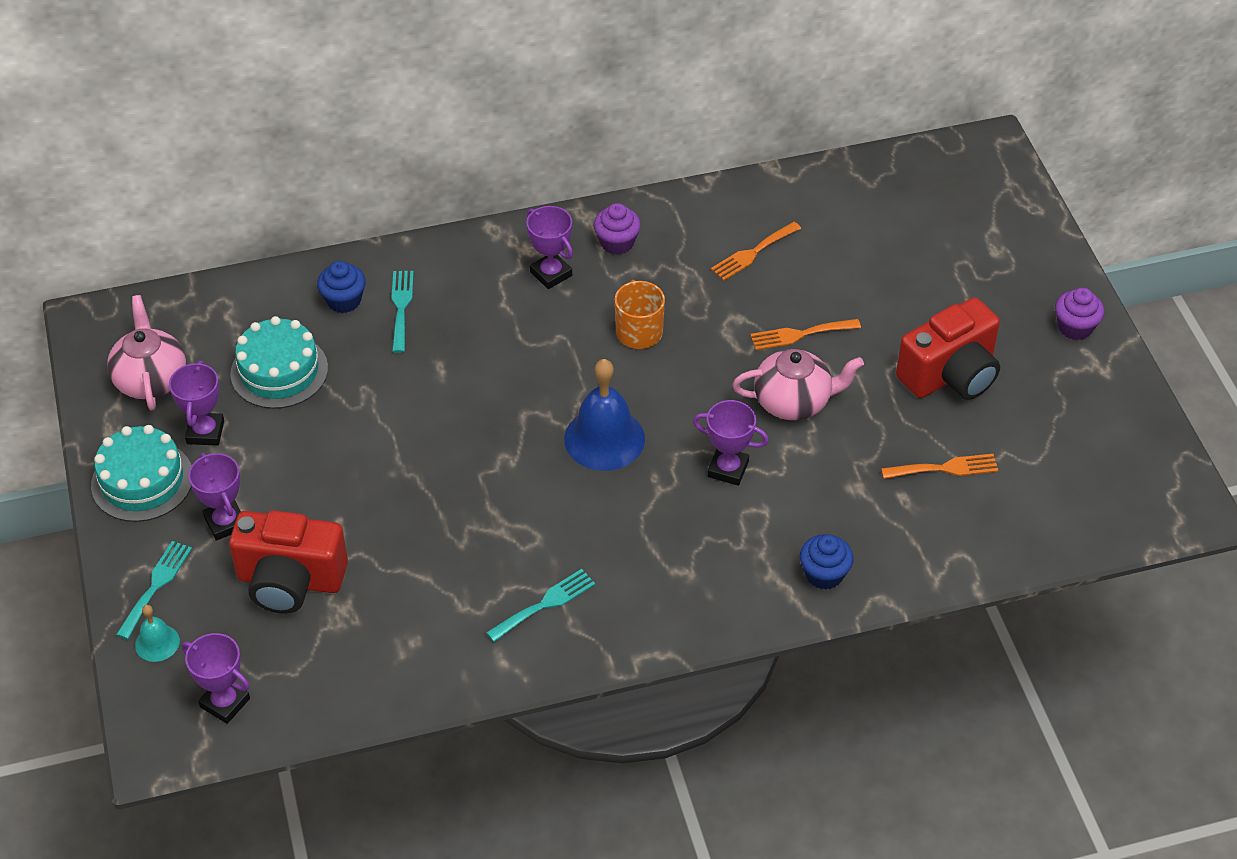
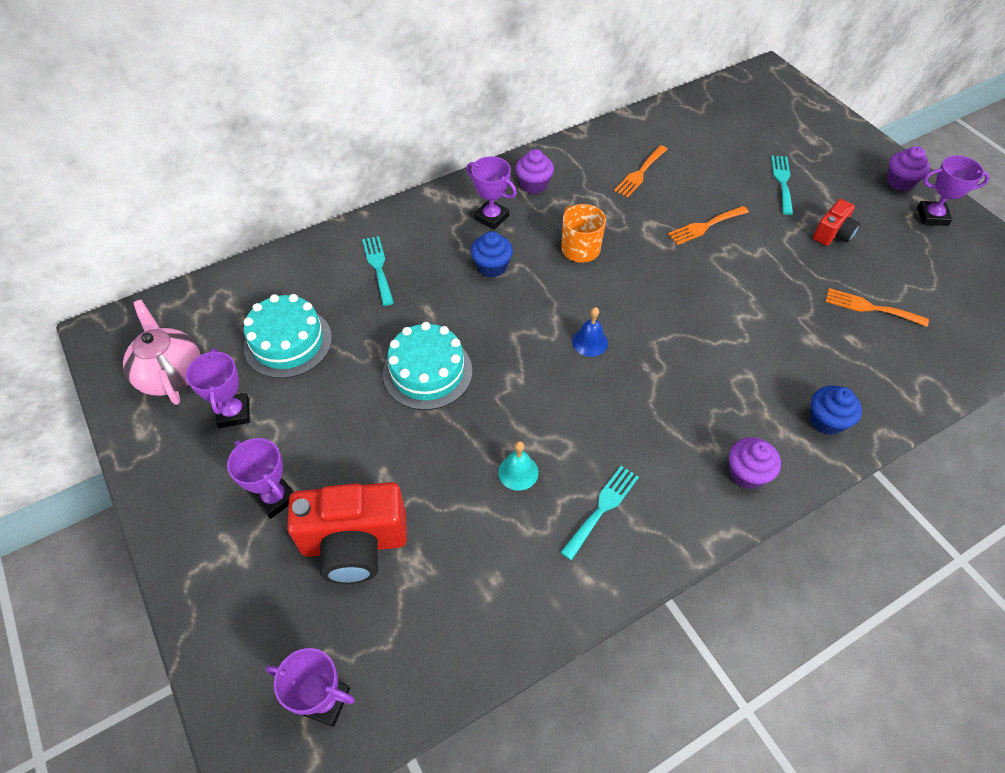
camera: 15 degrees left, 5 degrees up
turquoise cake [91,425,192,522] -> turquoise cake moved to [383,322,472,410]
turquoise fork [116,541,192,639] -> turquoise fork moved to [771,156,793,215]
turquoise bell [135,605,180,662] -> turquoise bell moved to [498,441,539,491]
blue cupcake [317,261,366,313] -> blue cupcake moved to [471,231,513,278]
blue bell [564,359,645,471] -> blue bell [572,307,608,357], size x0.51
purple trophy [693,400,769,486] -> purple trophy moved to [917,155,990,226]
pink teapot [732,349,864,420] -> none
orange fork [881,454,998,479] -> orange fork turned 135 degrees counterclockwise [826,288,929,327]
red camera [896,297,1000,400] -> red camera [813,199,860,246], size x0.53
none -> purple cupcake [729,437,781,489]

